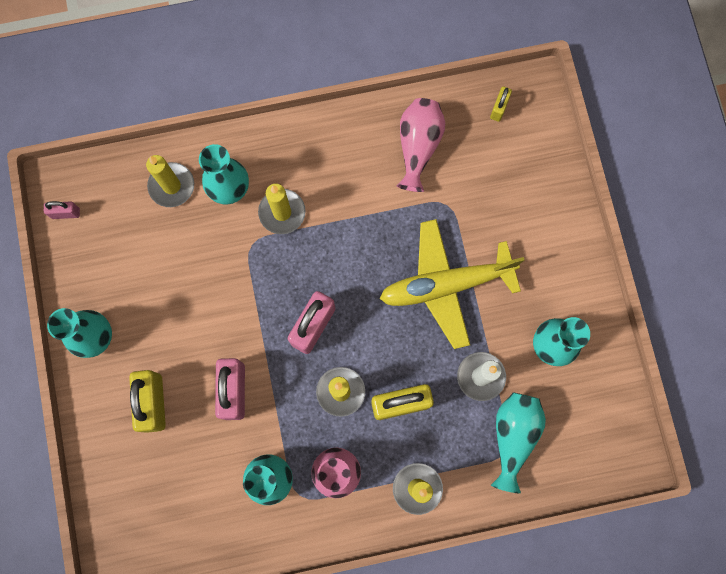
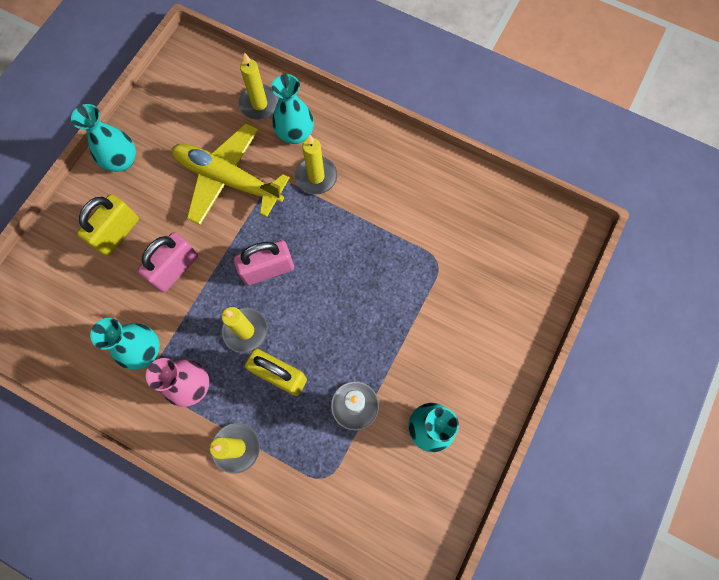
camera: 40 degrees right, 5 degrees down
pink padlock [44,201,80,219] -> none
yellow plane [380,219,524,349] -> yellow plane moved to [172,123,290,225]
pink vase [397,98,445,192] -> none
yellow padlock [490,86,512,122] -> none
turquoise vase [491,393,546,493] -> none

